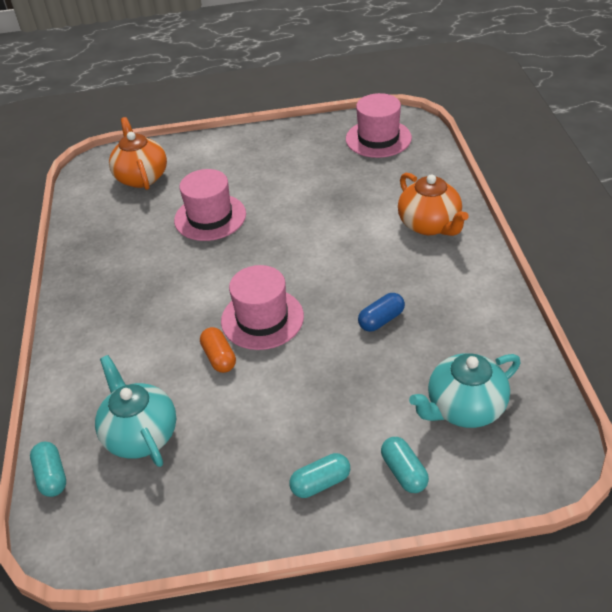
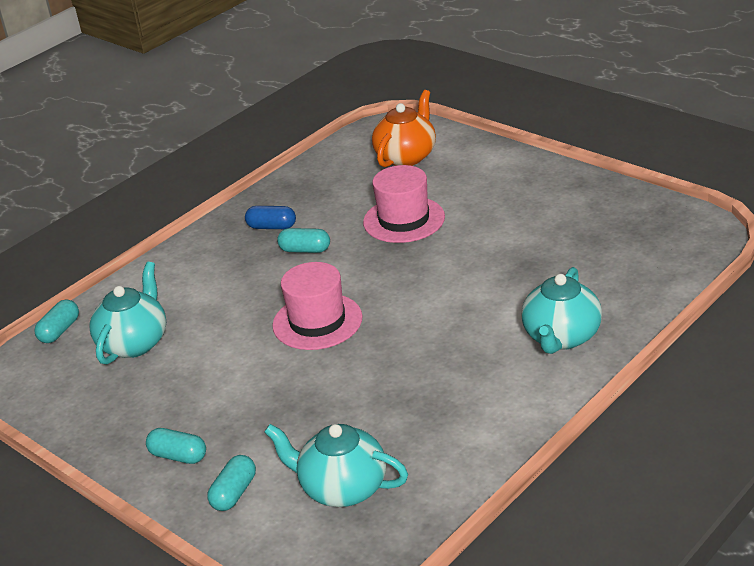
camera: 50 degrees right, 10 degrees down
orange capsule [200,327,236,373] -> none
pink hat [346,93,412,158] -> none
blue capsule [358,293,405,332] -> blue capsule moved to [245,206,296,229]
orange teapot [398,173,469,236] -> turquoise teapot [521,267,602,354]
none -> turquoise capsule [277,228,330,253]

